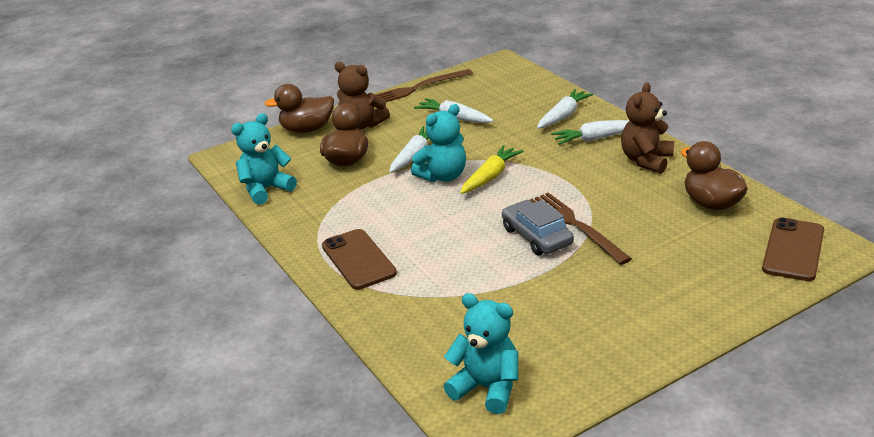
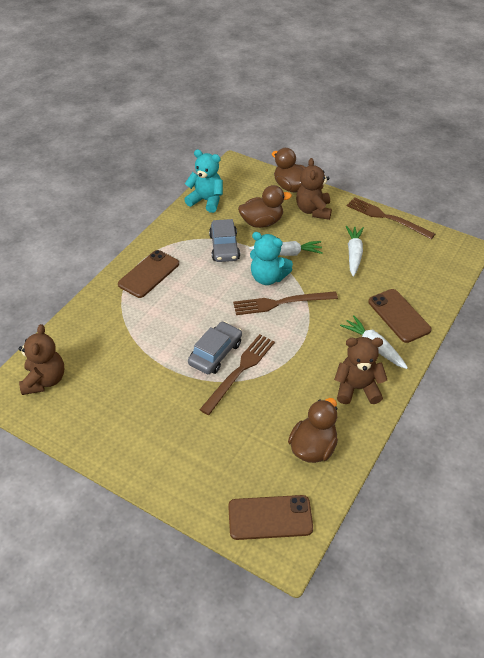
camera: 60 degrees right, 15 degrees up
turquoise teddy bear [444,293,518,414] -> brown teddy bear [19,324,64,395]
yellow carrot [460,145,524,194] -> brown fork [233,291,338,315]
white carrot [537,89,594,129] -> brown phone [368,289,432,343]
none -> grey car [209,219,240,262]

